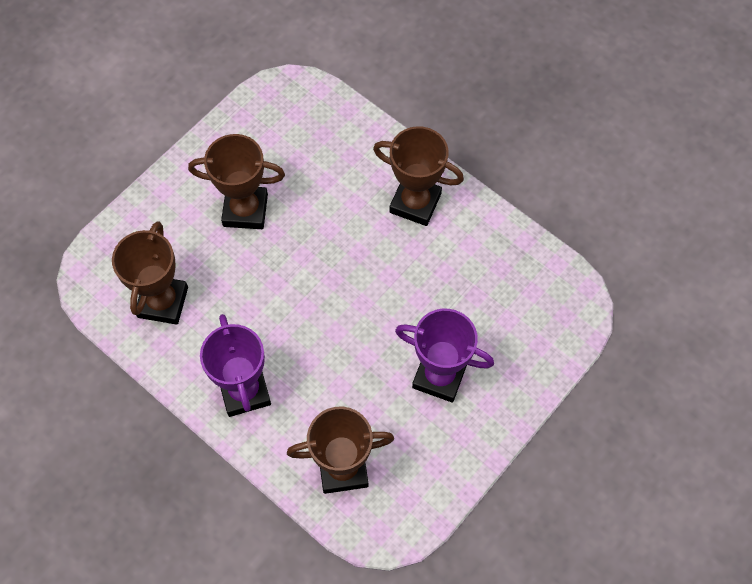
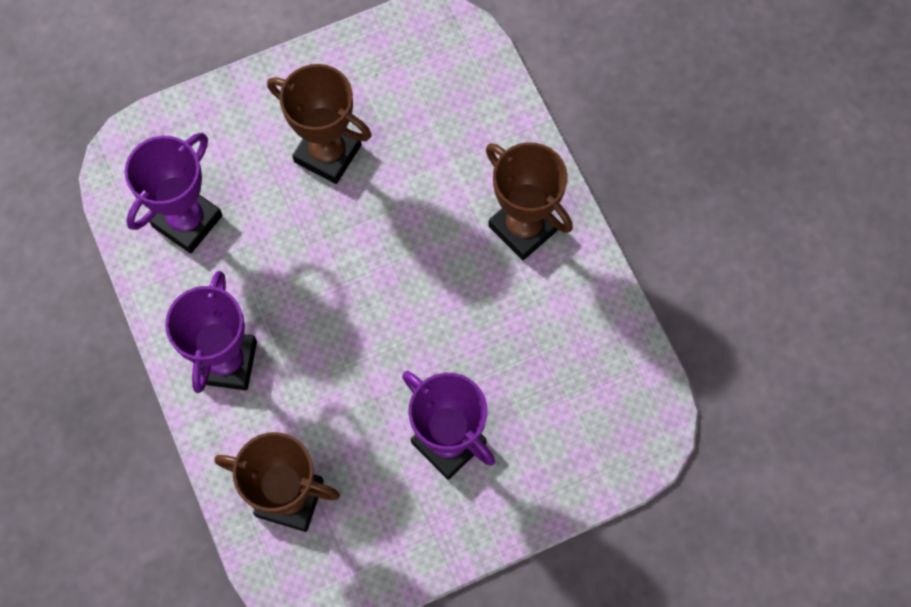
camera: 25 degrees right, 5 degrees up
brown trophy [112,221,188,325] -> purple trophy [125,133,223,253]

